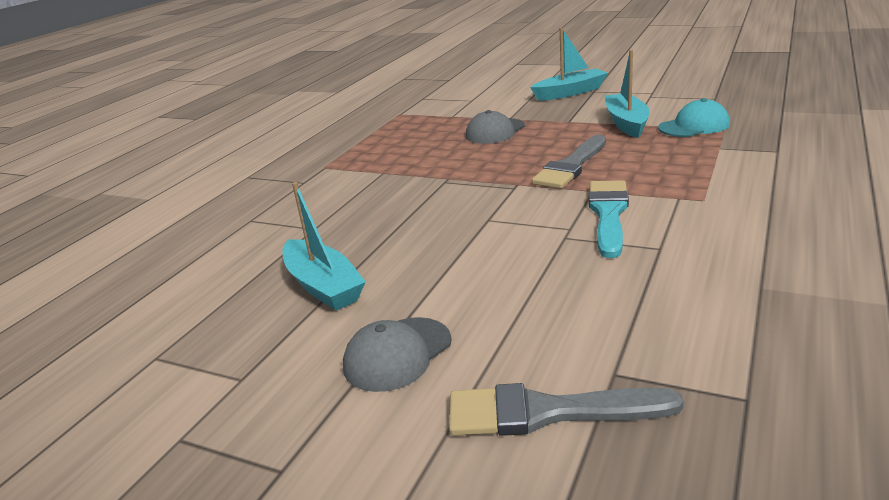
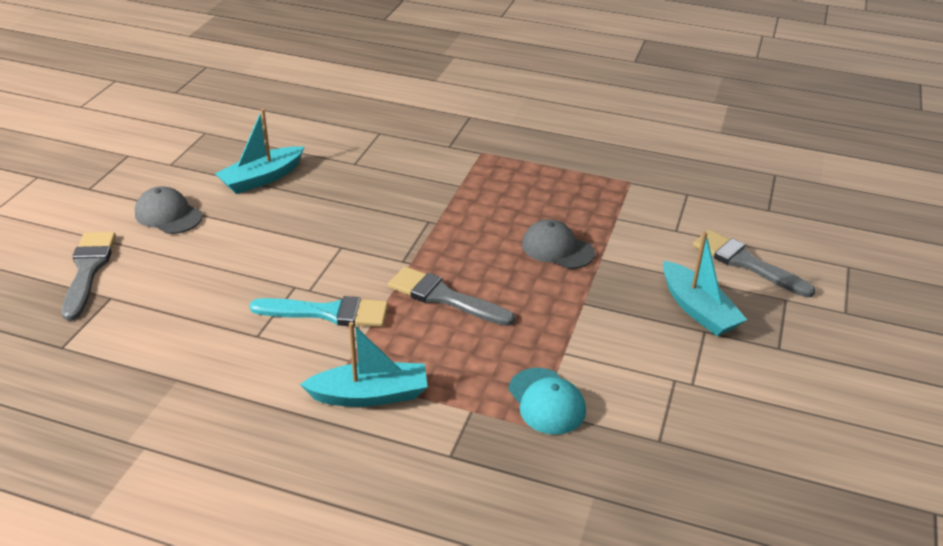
camera: 80 degrees right, 10 degrees up
turquoise boat [605,50,650,138] -> turquoise boat moved to [300,322,428,407]
none -> grey brush [693,230,816,297]

